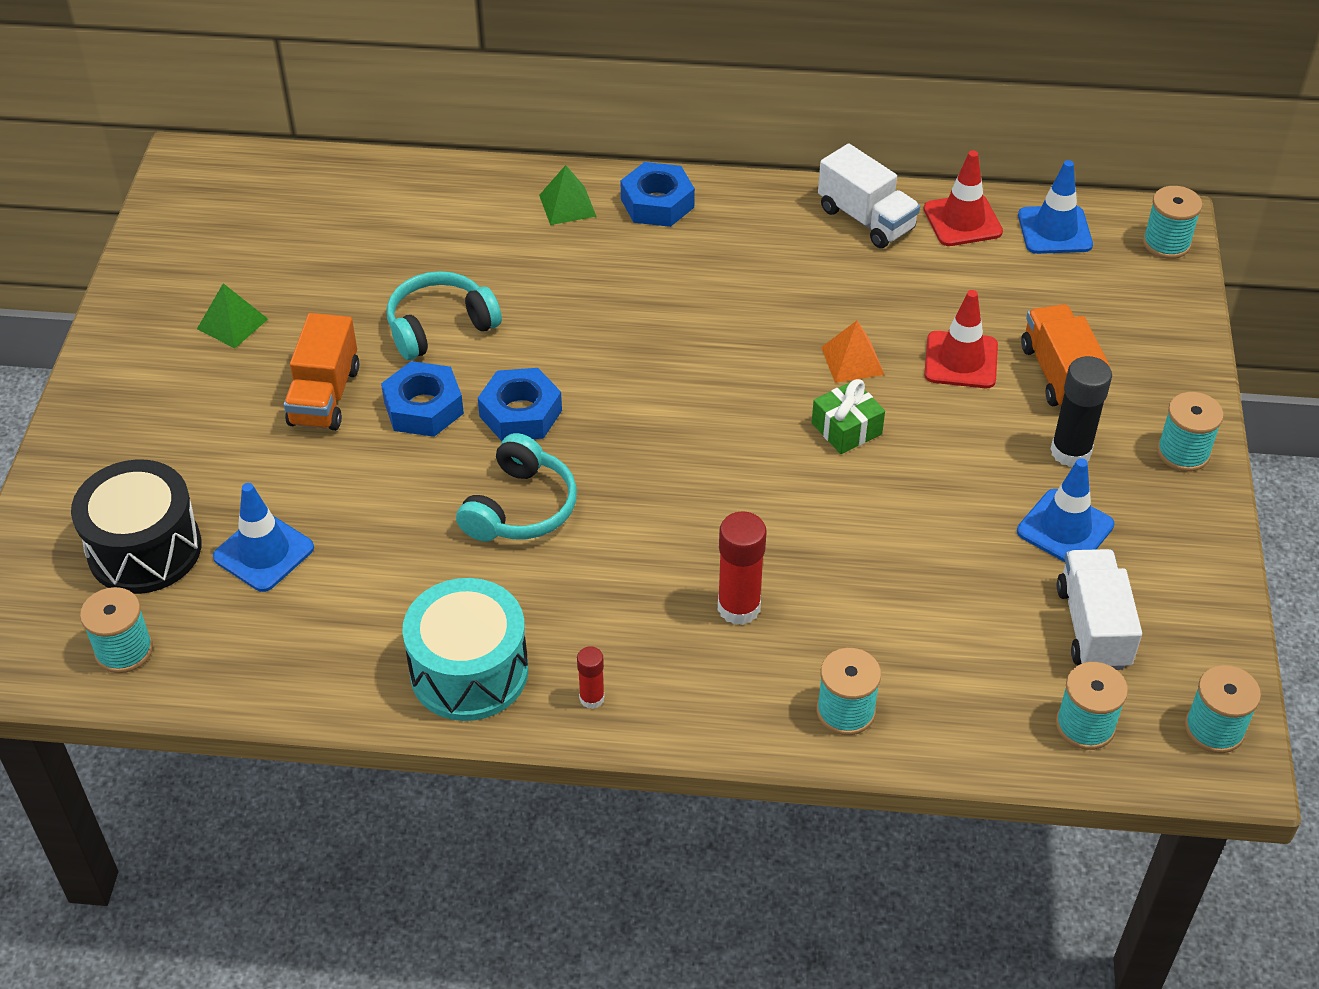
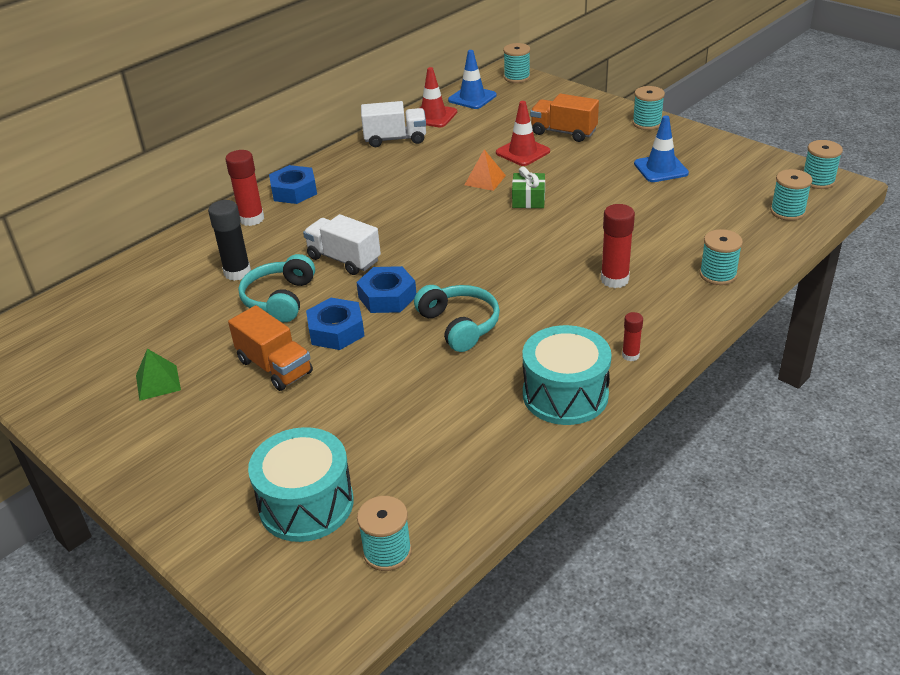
camera: 50 degrees left, 10 degrees down
black drum [71,459,202,594] -> turquoise drum [248,427,354,542]
blue traffic cone [213,483,314,592] -> none
green pyramid [539,165,597,225] -> red glue stick [226,150,264,226]
black glue stick [1051,356,1112,467] -> black glue stick moved to [208,200,251,281]
white truck [1057,549,1142,670] -> white truck moved to [303,214,381,275]

